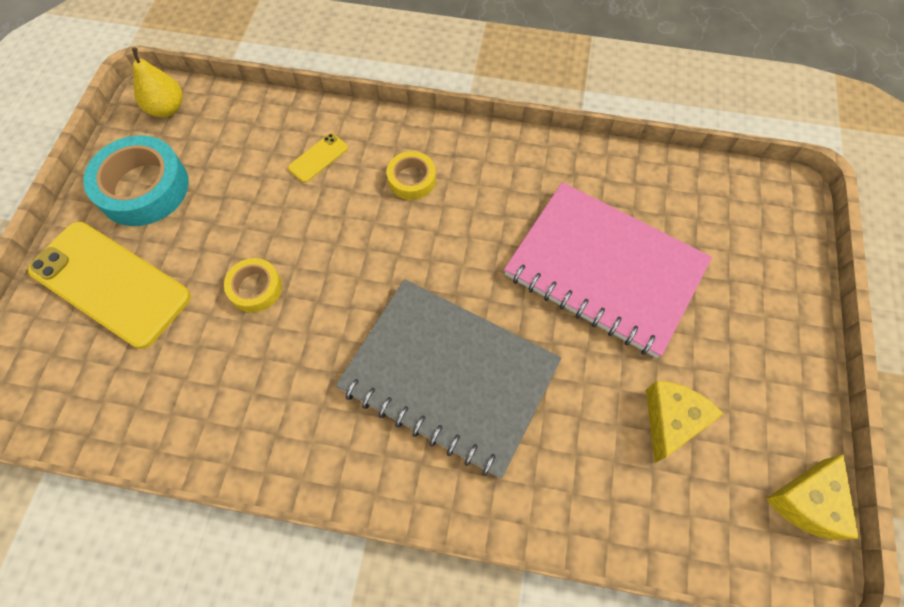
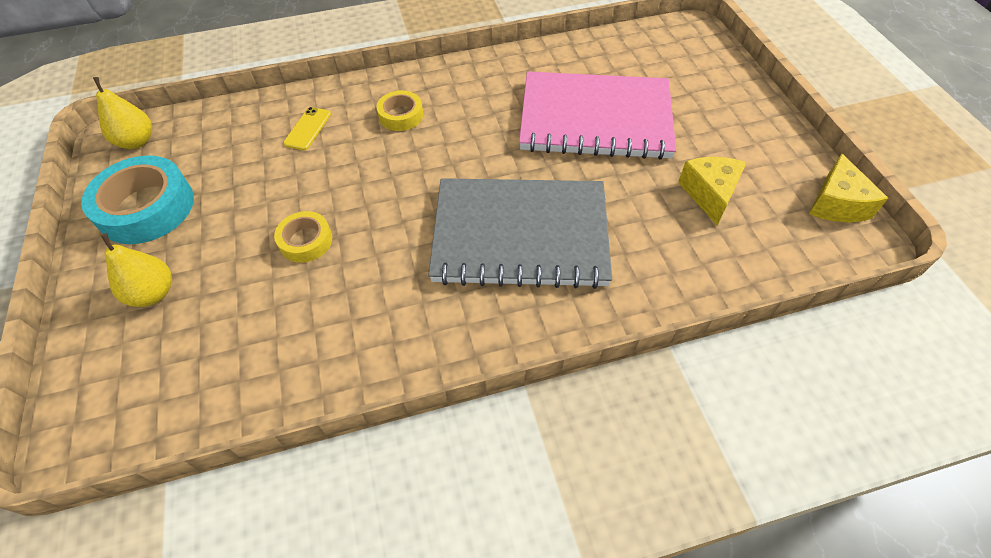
camera: 25 degrees left, 10 degrees down
yellow phone [28,222,191,349] -> yellow pear [101,233,172,307]

